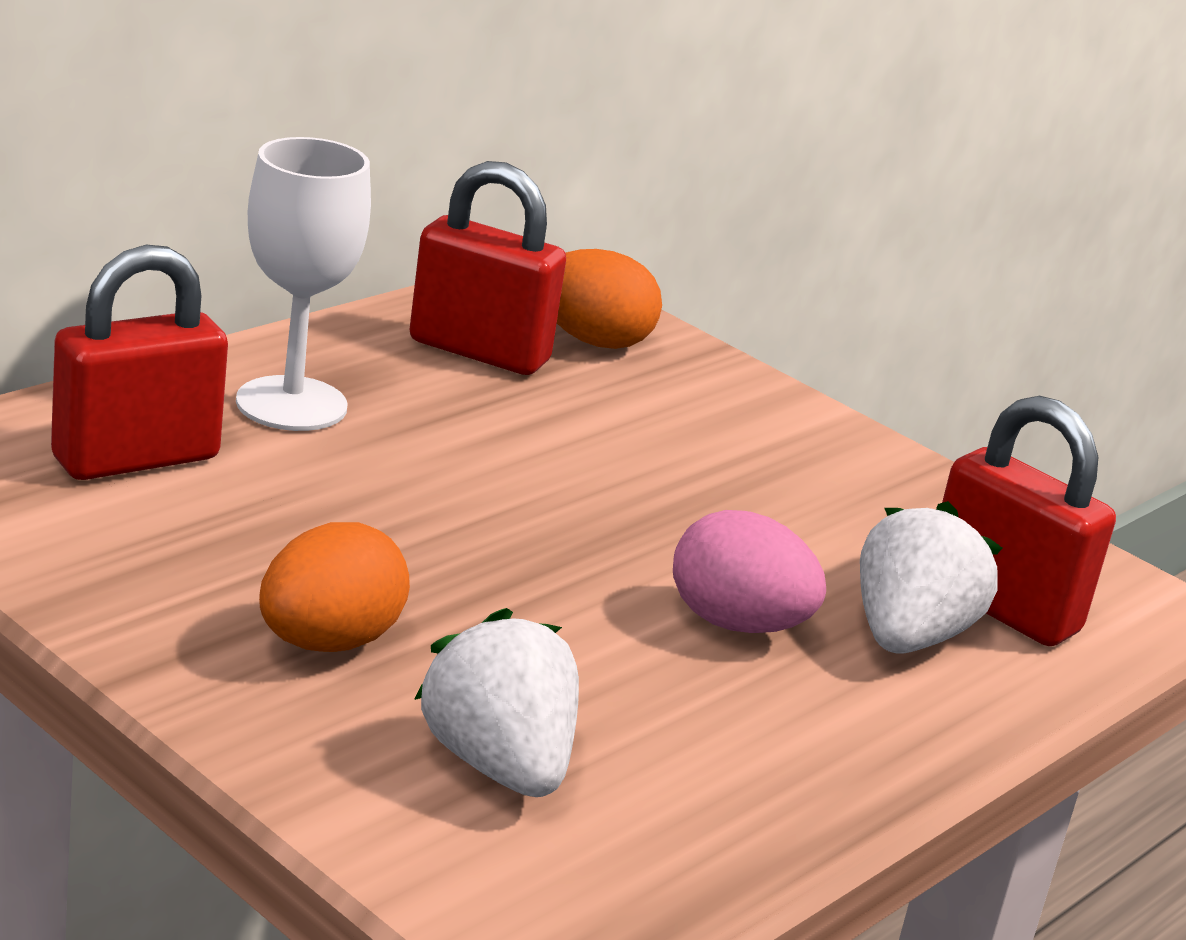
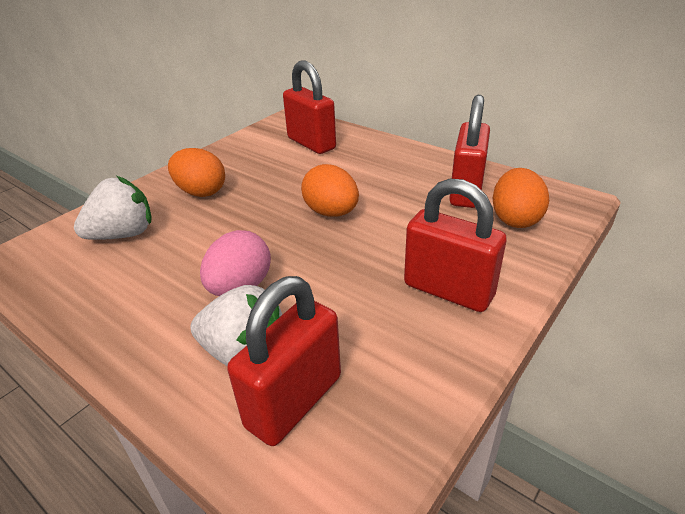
camera: 90 degrees right, 10 degrees up
white goblet [236,137,371,431] -> none
none -> orange egg [301,164,359,217]
none -> red padlock [404,179,507,312]

